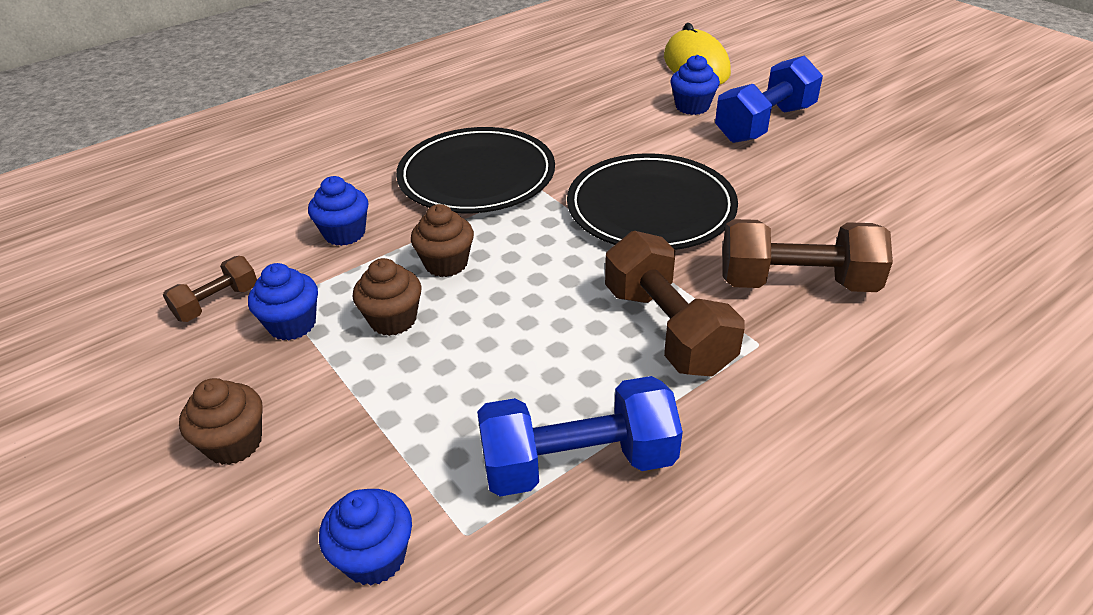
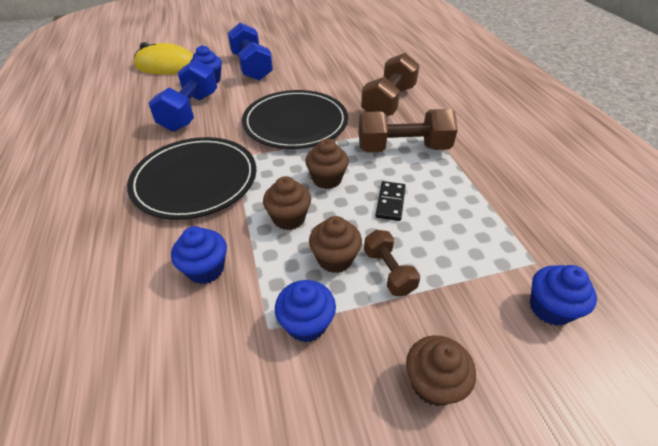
camera: 70 degrees left, 5 degrees up
brown dumbbell [163,256,257,322] -> brown dumbbell moved to [364,230,420,296]
blue dumbbell [477,376,683,497] -> blue dumbbell moved to [148,59,217,132]
none -> brown cupcake [305,139,349,189]
none -> black domino [375,181,406,221]

